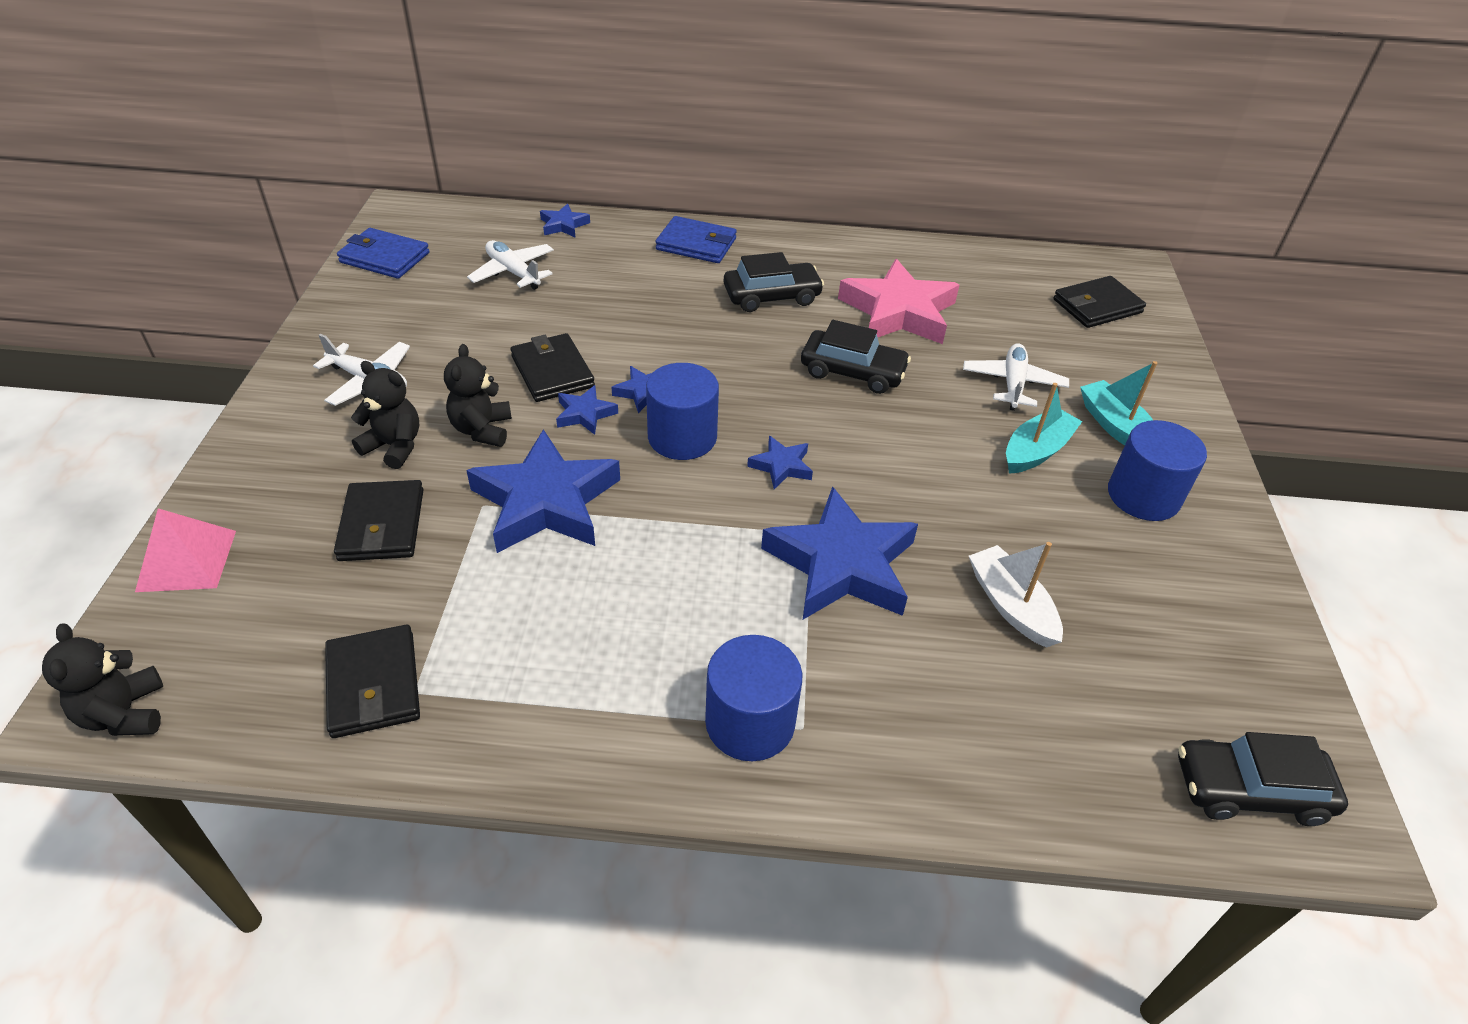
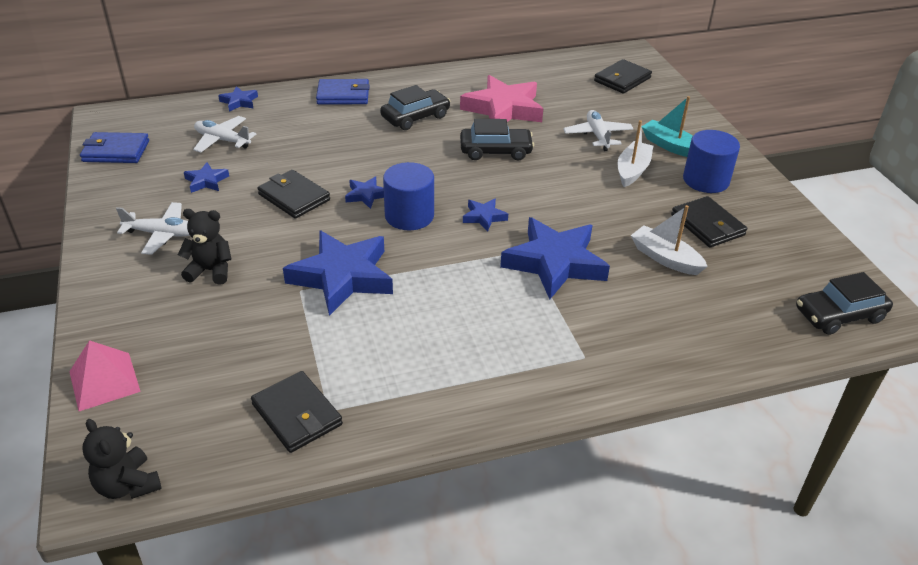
camera: 20 degrees left, 5 degrees down
black wallet [334,480,424,561] -> black wallet moved to [671,196,747,247]
black teddy bear [444,344,512,447] -> none
blue star [556,385,618,435] -> blue star moved to [184,162,229,193]
blue cylinder [705,635,802,761] -> none
turquoise boat [1006,383,1082,474] -> white boat [617,120,653,187]

